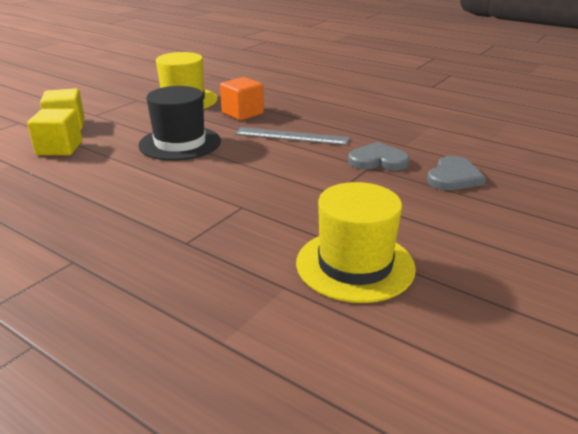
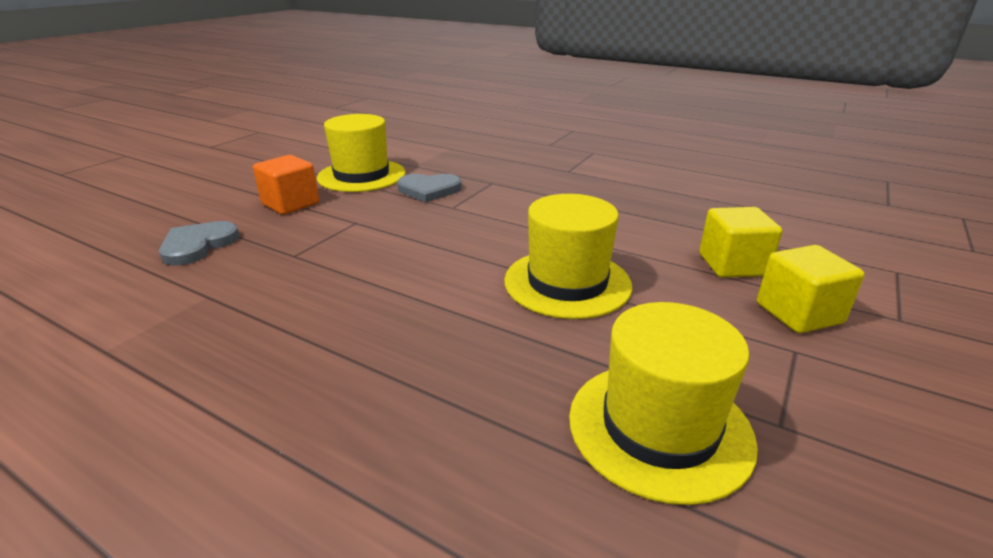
camera: 175 degrees right, 0 degrees up
black hat [138,86,221,161] -> yellow hat [504,194,632,319]
orange cube [220,77,264,121] -> orange cube moved to [253,155,319,215]
grey ruler [235,127,350,145] -> none
grey heart [348,142,410,171] -> grey heart moved to [397,174,462,202]

